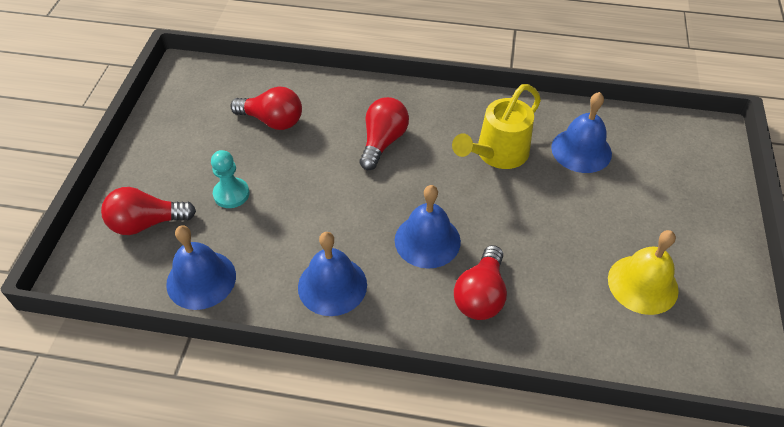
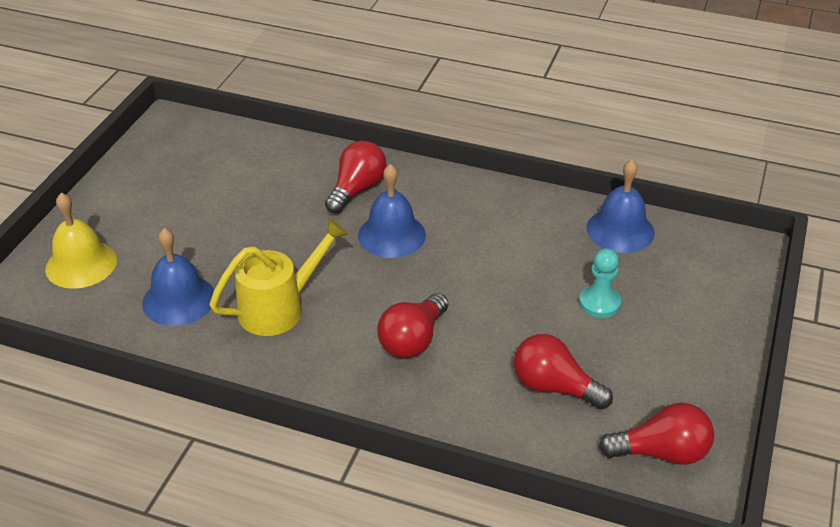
camera: 170 degrees left, 10 degrees down
red light bulb [101,187,196,235] -> red light bulb moved to [599,402,714,465]
blue bell [298,232,367,316] -> none
yellow bell [608,230,679,315] -> yellow bell moved to [45,193,117,289]

